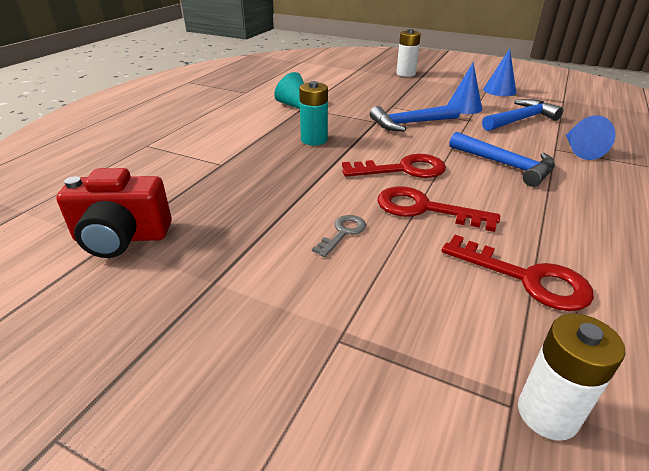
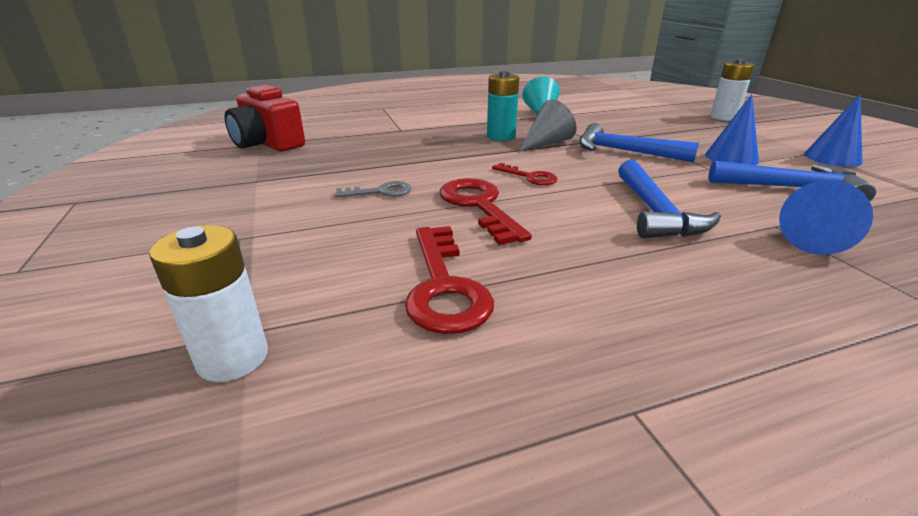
camera: 45 degrees right, 5 degrees down
red key [342,154,446,178] -> red key [492,163,558,185], size x0.57
none -> grey cone [519,100,577,152]

